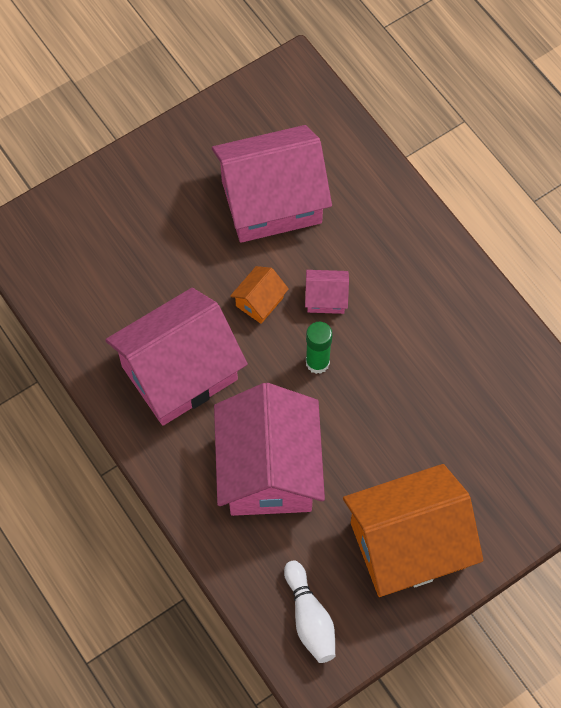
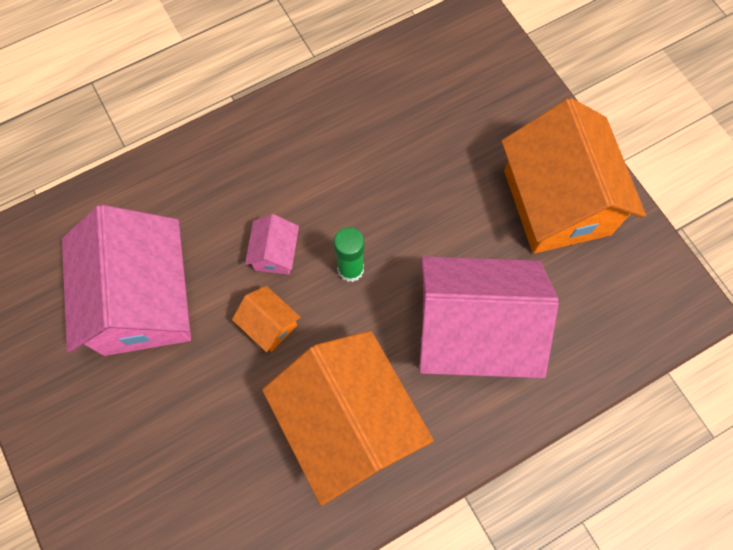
camera: 85 degrees left, 5 degrees up
pink house [105,288,248,425] -> orange house [262,331,434,506]
white bowling pin [284,560,335,663] -> none

